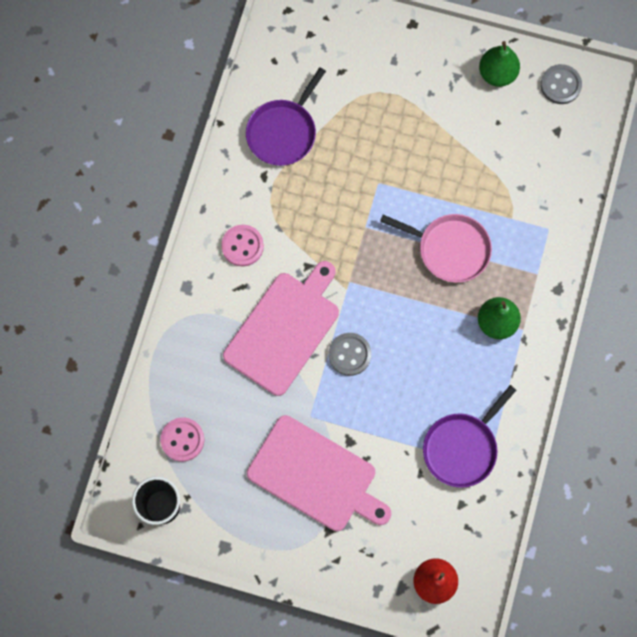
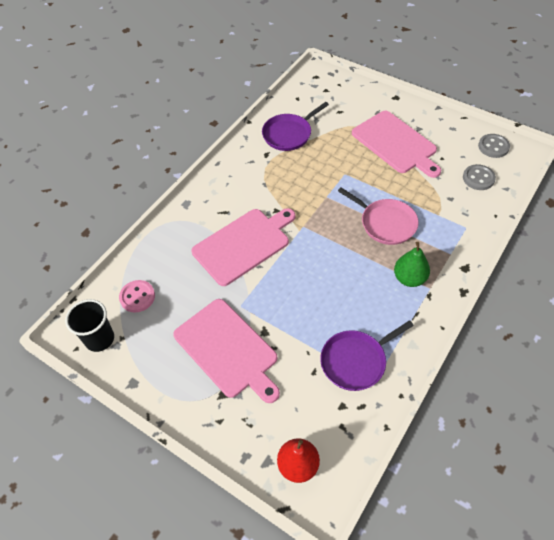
camera: 20 degrees right, 20 degrees down
pink button [221,225,264,266] -> none
grey button [328,333,371,376] -> grey button moved to [463,164,496,190]
green pear [479,41,520,87] -> none
none -> pink cutting board [352,111,441,178]

